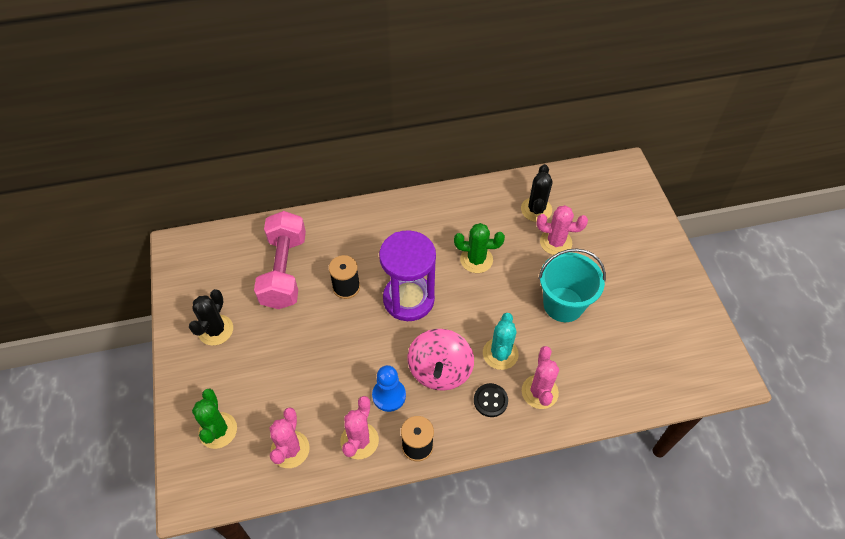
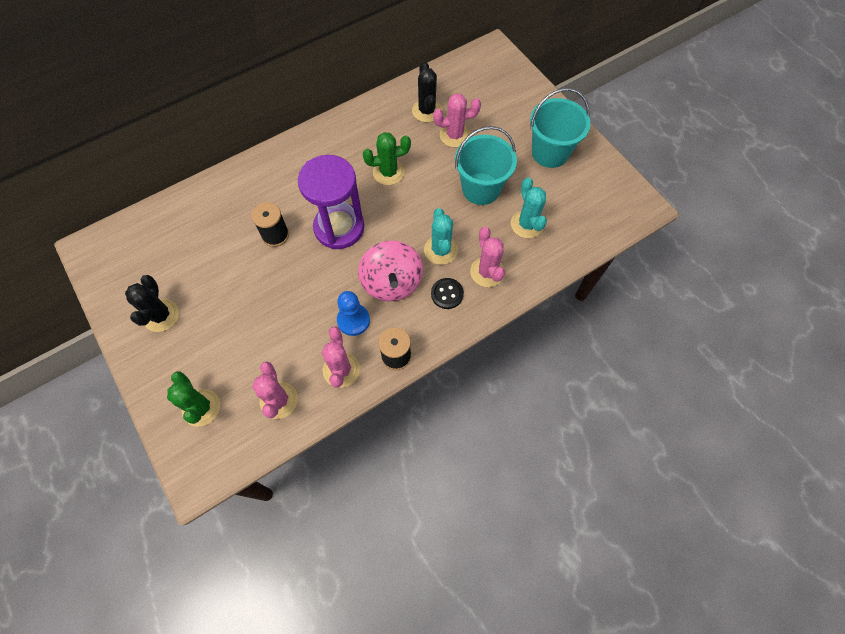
camera: 20 degrees left, 10 degrees up
pink dumbbell [254,211,306,309] -> none
none -> turquoise cactus [511,177,547,238]
none -> turquoise bucket [530,88,591,168]

